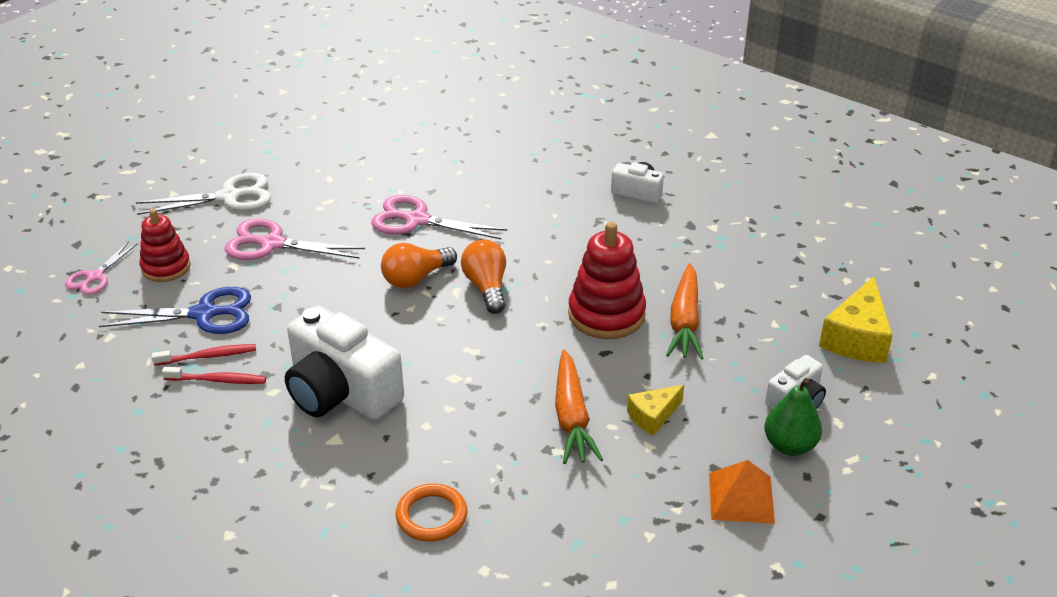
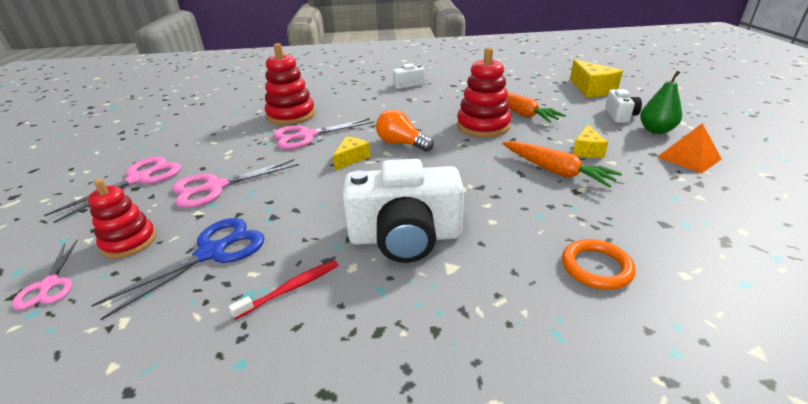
camera: 40 degrees left, 5 degrees down
white scissors [136,173,271,215] -> pink scissors [44,156,181,223]
red toothbrush [152,344,256,366] -> none
orange light bulb [381,243,457,288] -> yellow cheese [333,137,370,171]
none -> red stacking toy [265,43,315,125]

